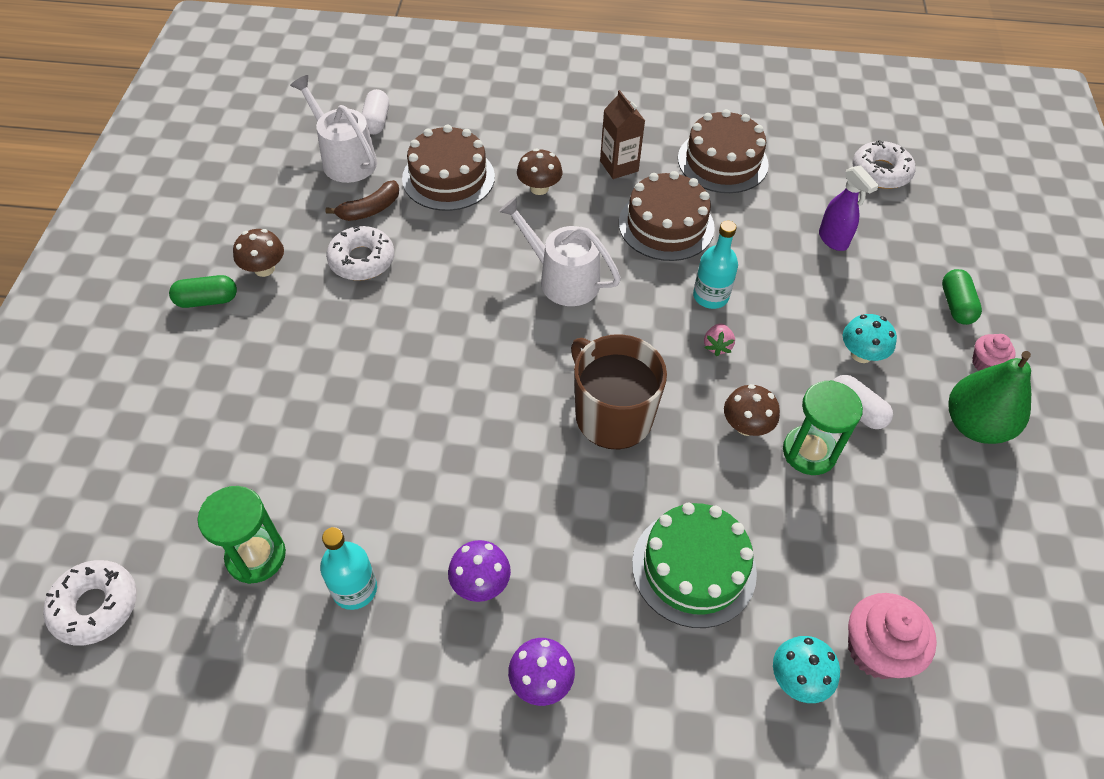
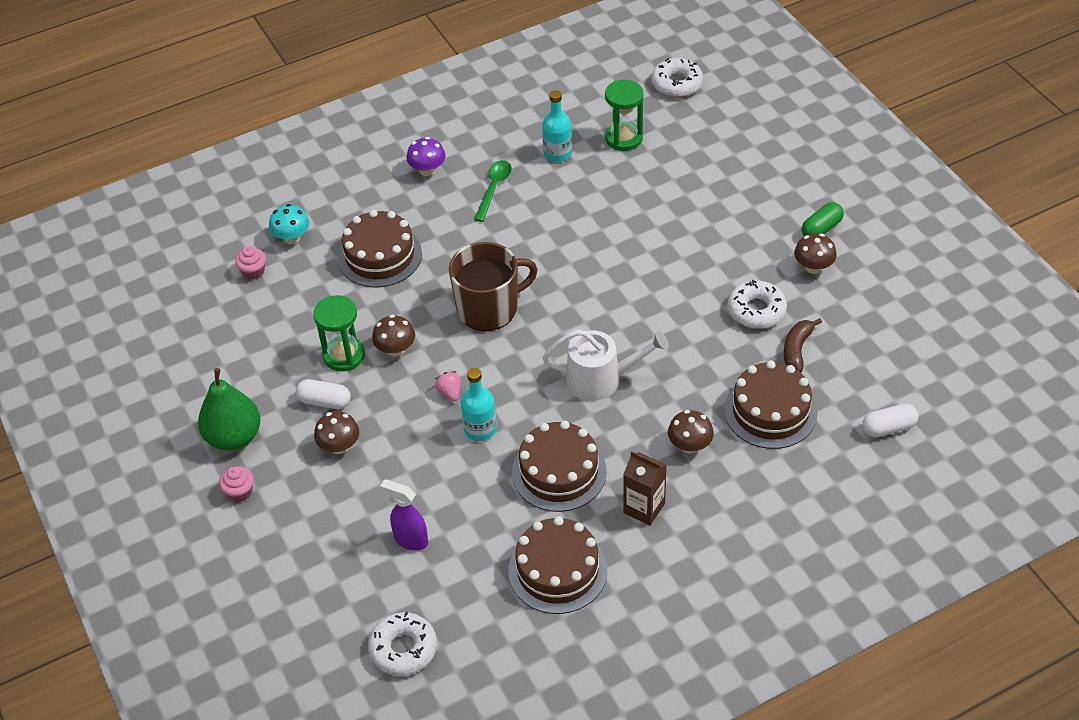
camera: 150 degrees right, 5 degrees down
white watering can [290,75,377,183] -> none
white capsule [362,89,389,135] -> white capsule turned 75 degrees counterclockwise [862,404,919,437]
purple mushroom [448,540,511,602] -> green spoon [474,160,512,222]
brown mug [571,334,667,449] -> brown mug turned 45 degrees counterclockwise [449,242,538,331]
green cake [632,503,757,628] -> brown cake [338,210,422,288]
turquoise mushroom [843,314,897,363] -> brown mushroom [314,411,359,454]
pink cupcake [848,593,937,679] -> pink cupcake [235,246,266,280], size x0.57
green capsule [942,269,982,325] -> none

